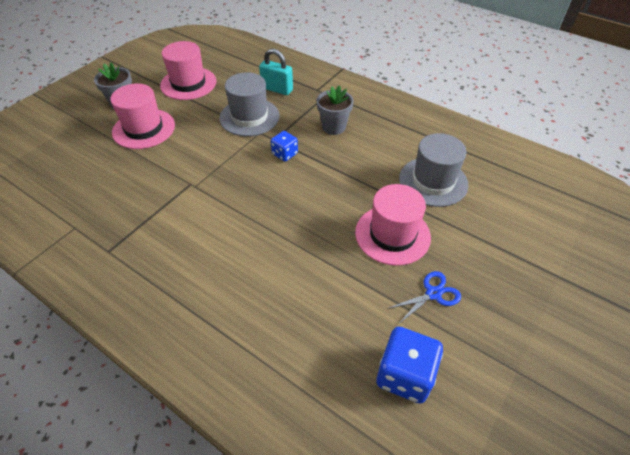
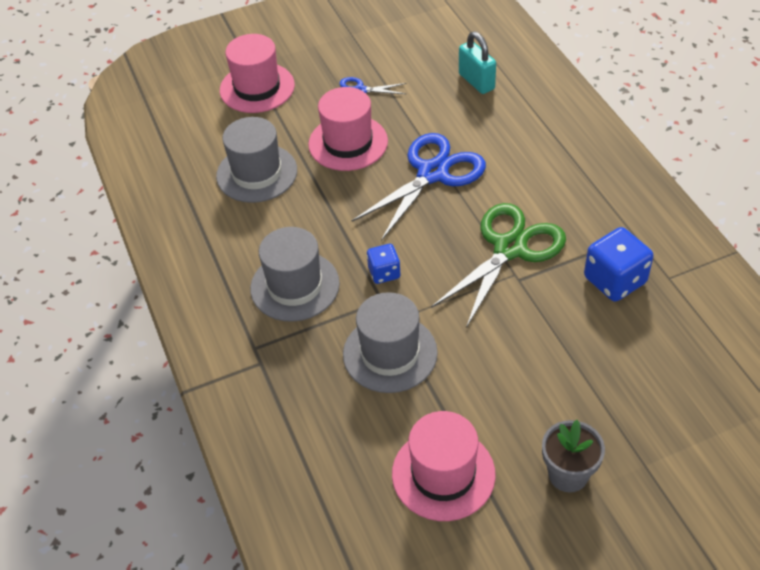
camera: 145 degrees left, 0 degrees up
pink hat [110,83,175,149] -> pink hat moved to [220,34,295,113]
turquoise padlock [259,49,293,95] -> turquoise padlock moved to [459,31,496,94]
grey flower pot [317,85,354,135] -> grey hat [250,227,340,322]
blue dice [376,327,443,404] -> blue dice moved to [584,227,654,302]
none -> blue scissors [351,133,486,241]
none -> green scissors [431,203,566,328]

